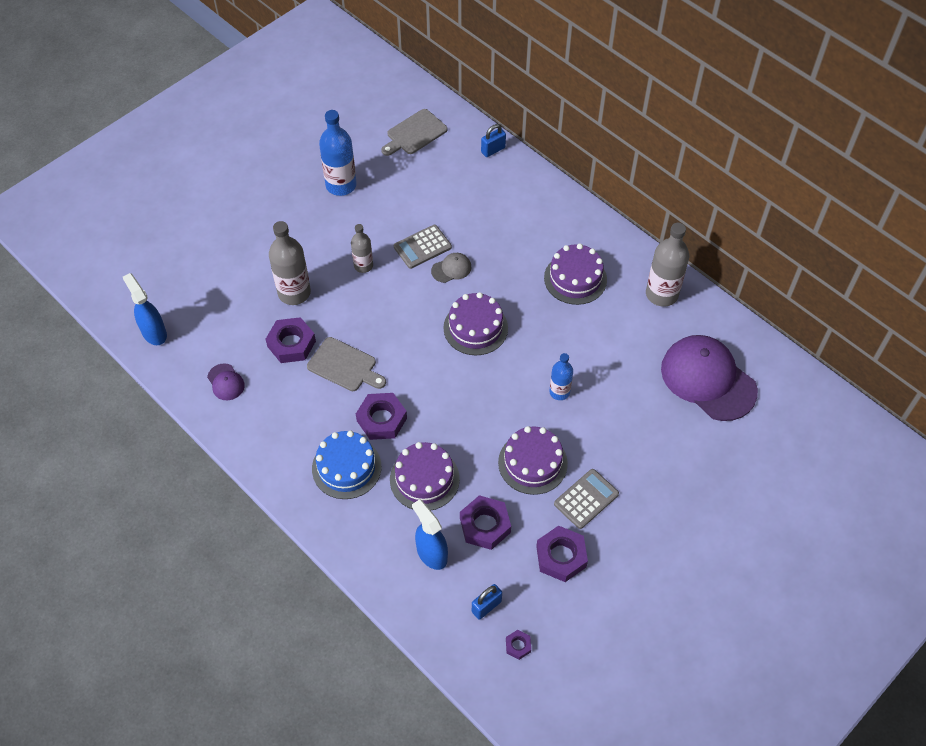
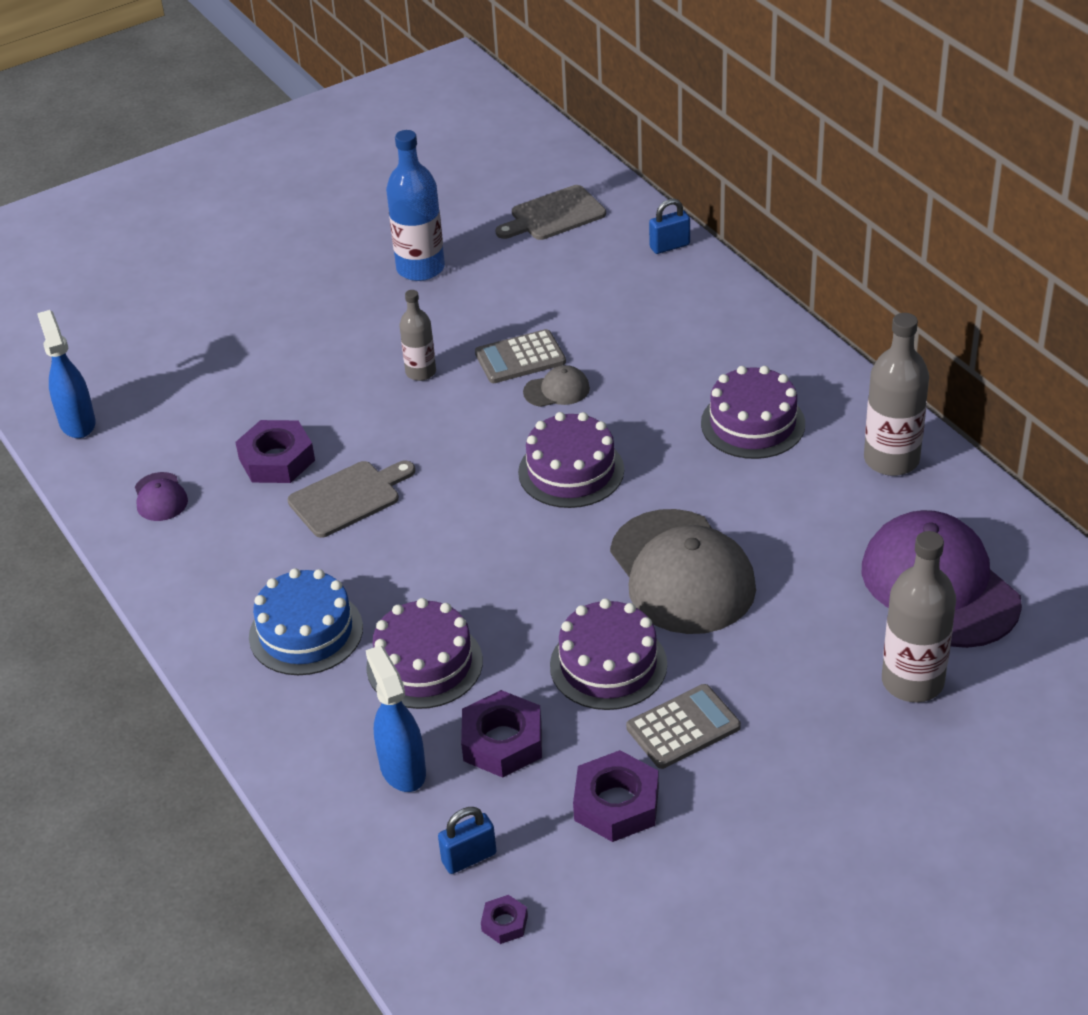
camera: 15 degrees right, 15 degrees down
grey bottle [269,221,311,305] -> grey bottle moved to [882,531,956,702]
grey cutting board [307,337,386,391] -> grey cutting board turned 75 degrees counterclockwise [288,461,415,538]
purple nut [356,393,407,440] -> none
blue bottle [549,353,573,400] -> grey cap [610,509,756,634]

